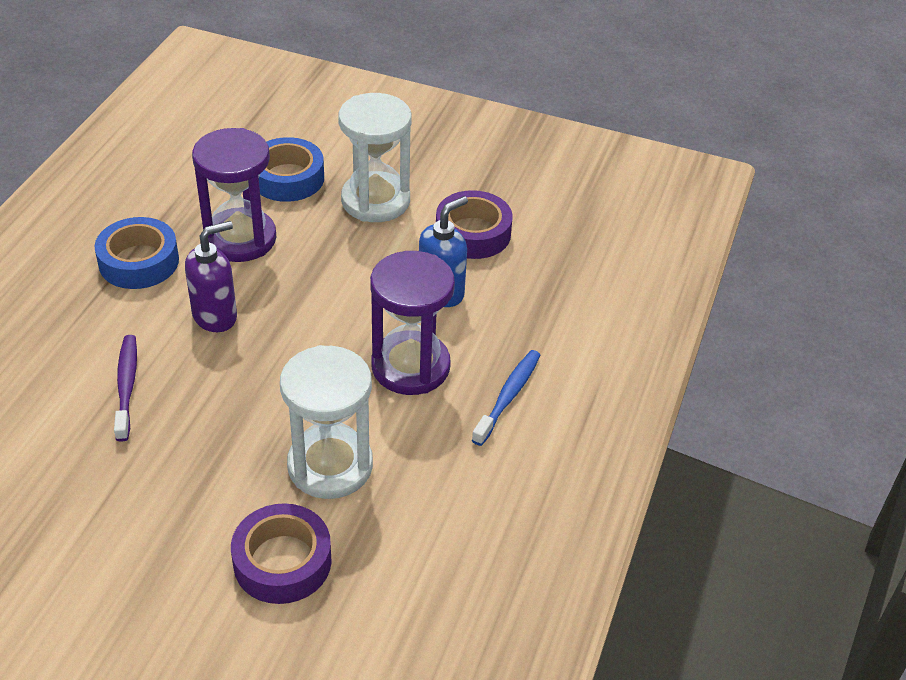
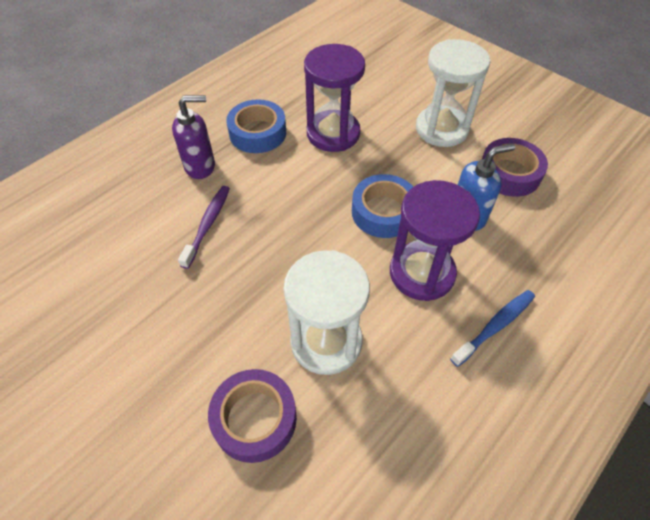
camera: 25 degrees right, 10 degrees up
purple soap dispenser [185,221,237,332] -> purple soap dispenser moved to [172,95,215,179]
blue tape [259,137,324,202] -> blue tape moved to [352,174,413,238]

